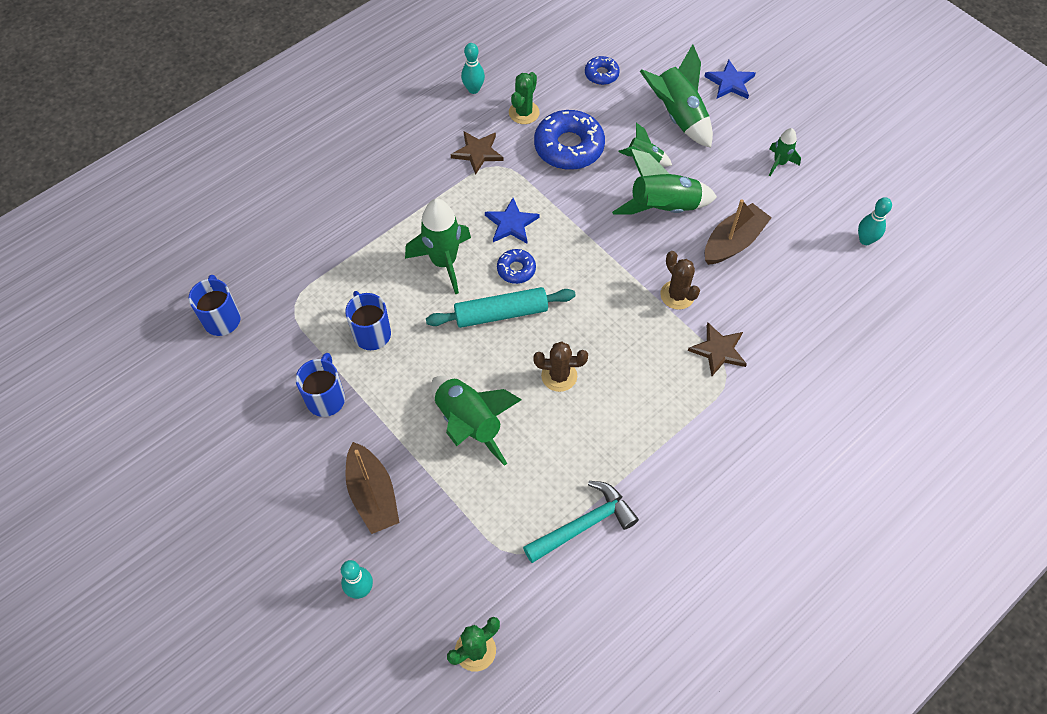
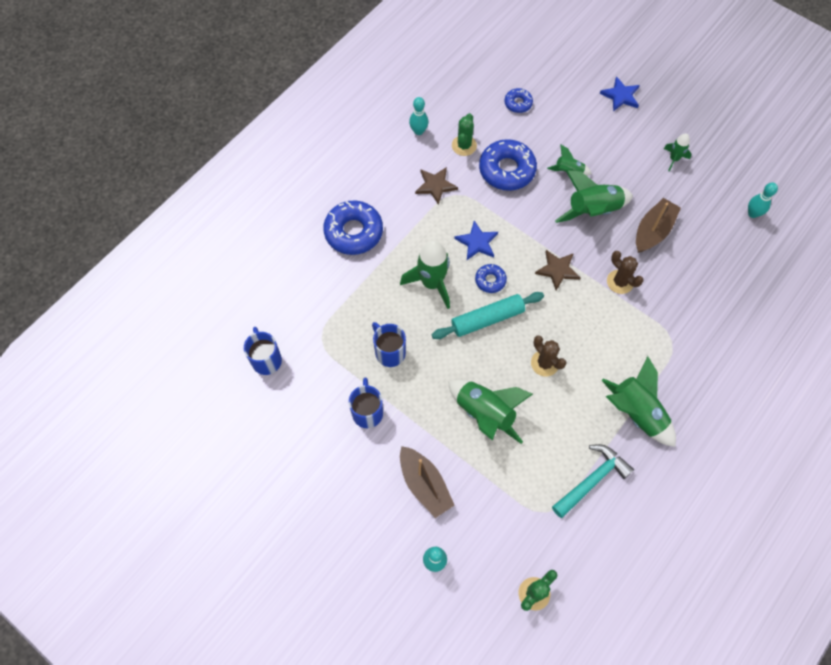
camera: 10 degrees left, 5 degrees up
brown cactus [534,341,588,392] -> brown cactus turned 60 degrees clockwise [531,336,567,377]
green rocket [640,44,713,148] -> green rocket moved to [601,356,676,447]
brown star [688,323,747,376] -> brown star moved to [535,250,581,291]
none -> blue donut [323,200,383,255]

